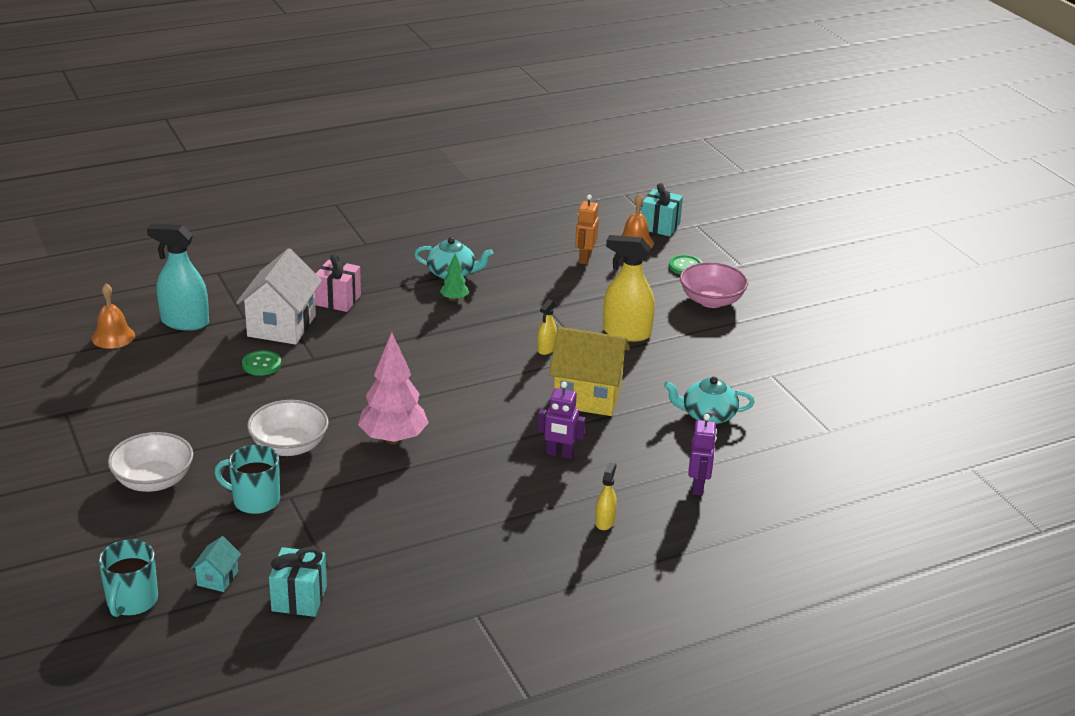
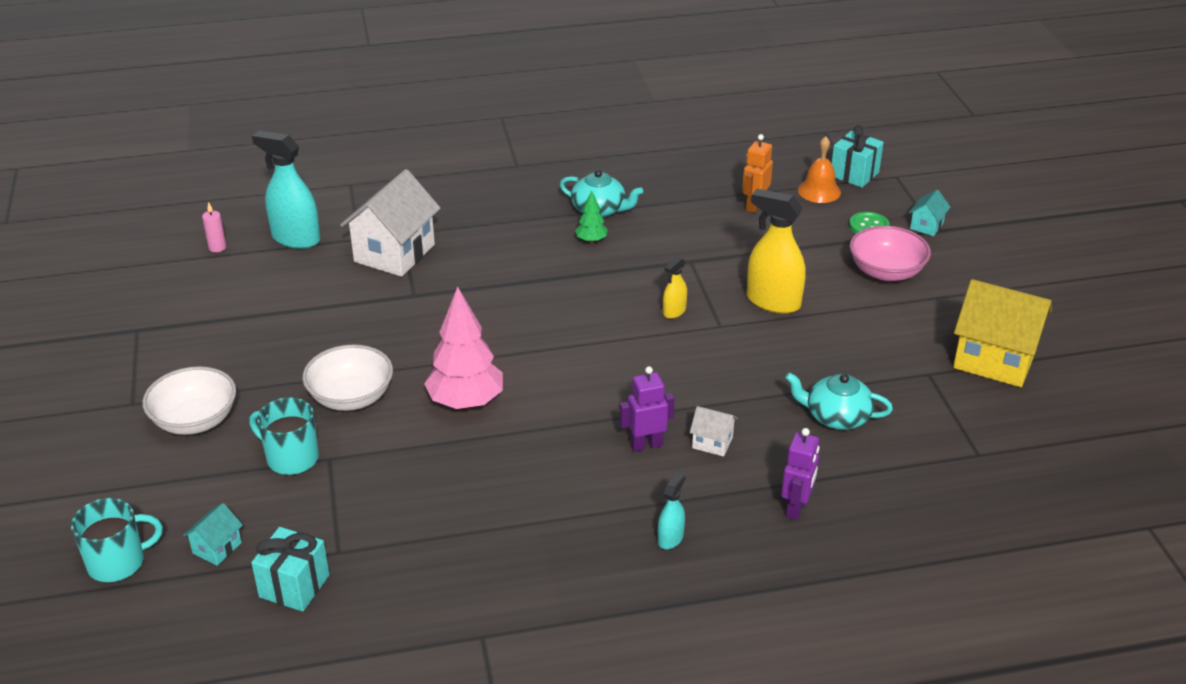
camera: 15 degrees right, 5 degrees up
orange bell [92,283,135,349] -> pink candle [202,202,226,252]
turquoise mug [99,539,158,617] -> turquoise mug turned 135 degrees counterclockwise [71,498,163,582]
green button [242,350,281,376] -> none
pink gift [315,253,361,312] -> none
purple robot [537,382,586,459] -> purple robot turned 135 degrees clockwise [619,366,675,452]
yellow house [549,327,630,416] -> yellow house moved to [953,279,1052,387]
yellow spray bottle [595,462,617,530] -> turquoise spray bottle [658,472,686,549]
none -> white house [690,406,738,457]
none -> turquoise house [909,190,950,236]

